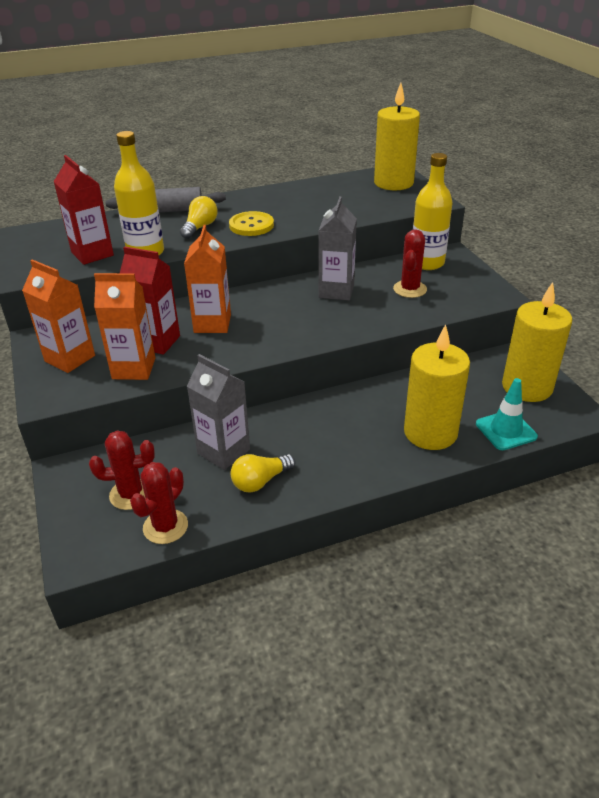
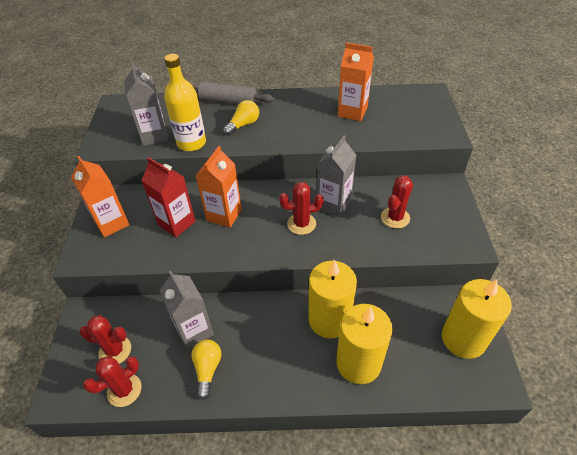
camera: 20 degrees right, 10 degrees up
red carton [54,155,114,265] -> grey carton [124,62,168,146]
orange carton [94,273,155,380] -> orange carton moved to [338,42,374,121]
yellow button [229,211,274,236] -> none
yellow light bulb [230,454,296,493] -> yellow light bulb turned 105 degrees clockwise [191,339,221,400]
yellow candle [374,83,420,190] -> yellow candle moved to [308,259,357,338]
yellow bottle [413,153,453,270] -> none
turquoise traffic cone [476,378,538,450] -> none
none -> red cactus [279,182,324,235]

